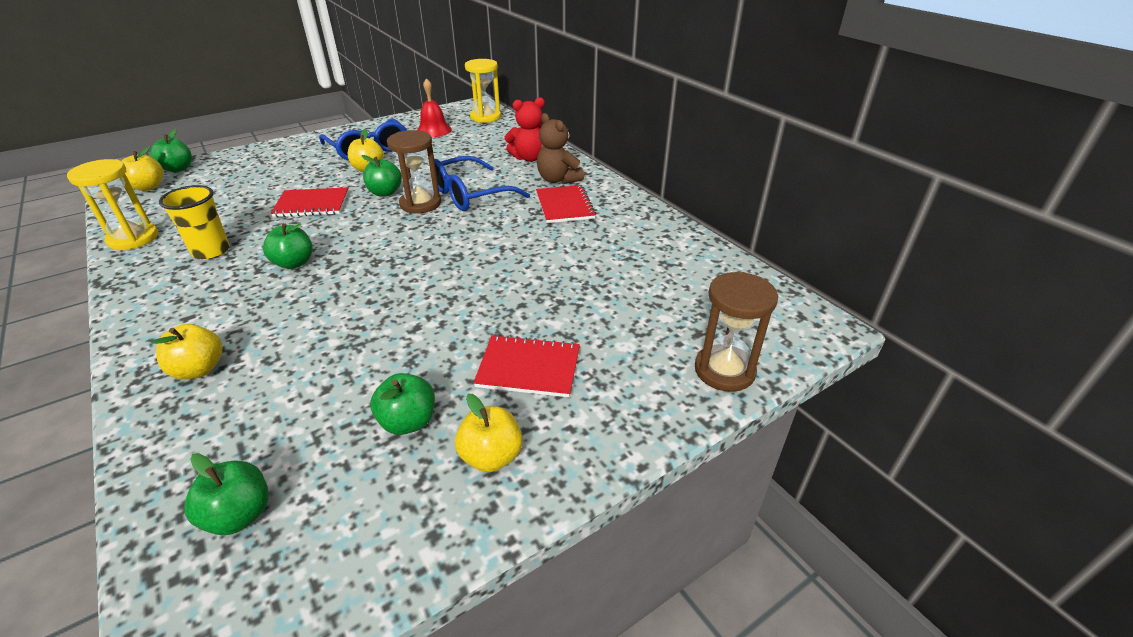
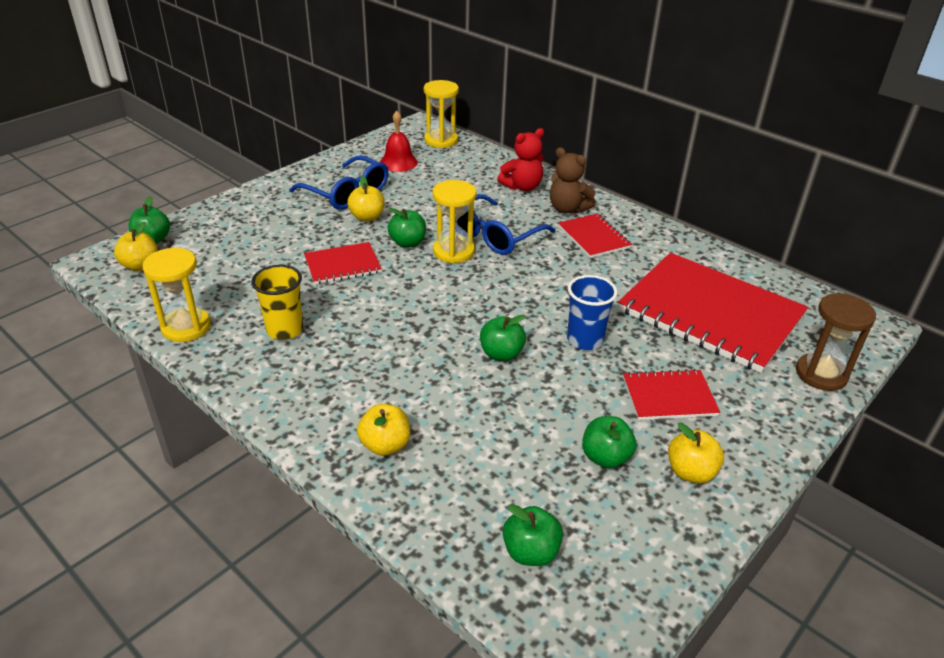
camera: 15 degrees left, 0 degrees up
green apple [263,223,313,269] -> green apple moved to [480,315,526,361]
brown hourglass [387,130,441,214] -> yellow hourglass [433,180,476,263]
none -> blue cup [567,275,618,350]
none -> red notebook [618,253,808,373]

